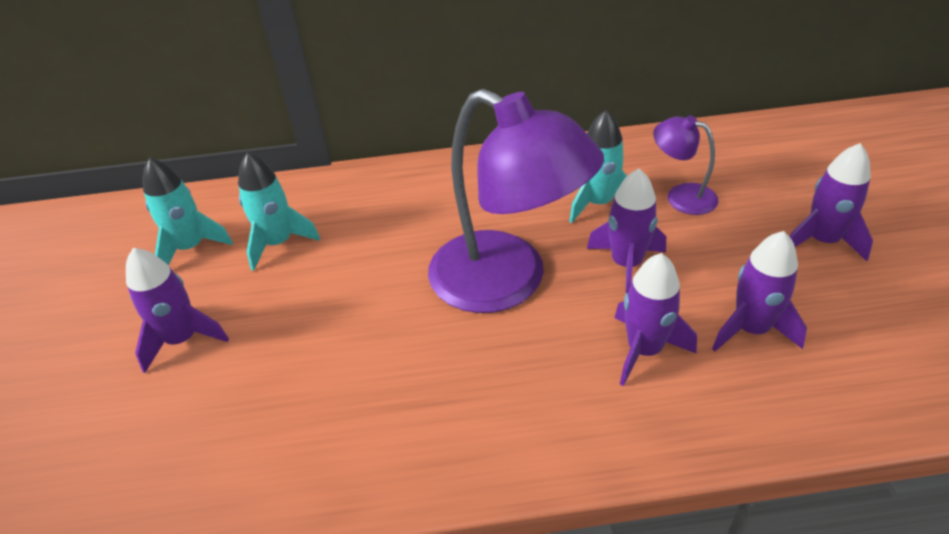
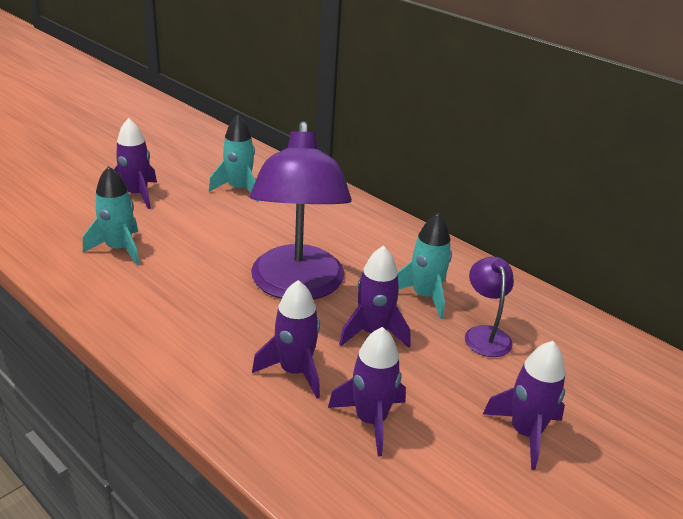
camera: 45 degrees right, 10 degrees down
turquoise rocket [143,157,233,265] -> turquoise rocket moved to [83,166,139,265]

